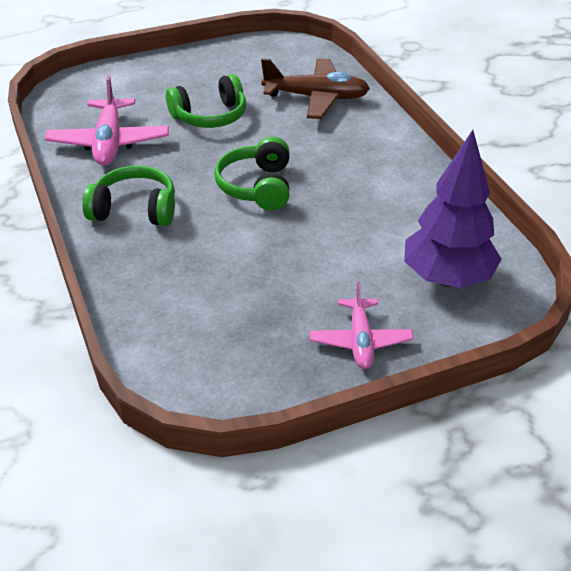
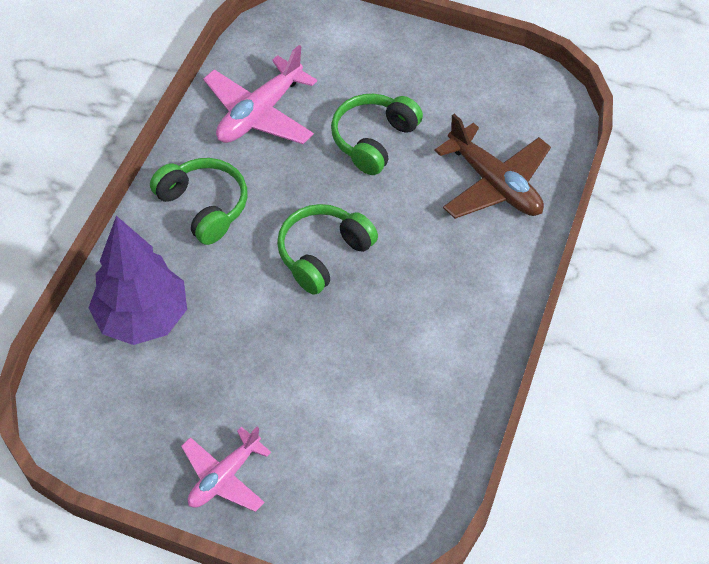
camera: 40 degrees right, 15 degrees up
green headphones [166,74,246,128] -> green headphones turned 105 degrees clockwise [331,94,423,175]
purple tree [404,130,501,288] -> purple tree moved to [89,216,187,345]

